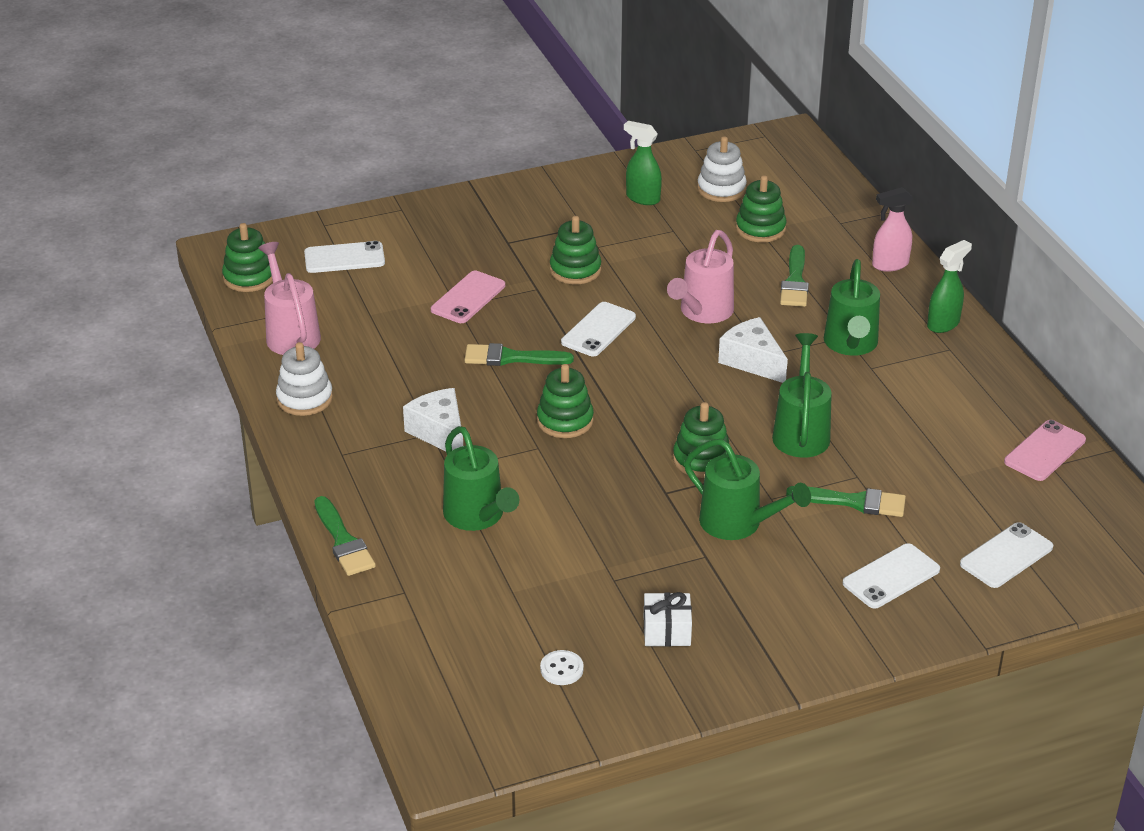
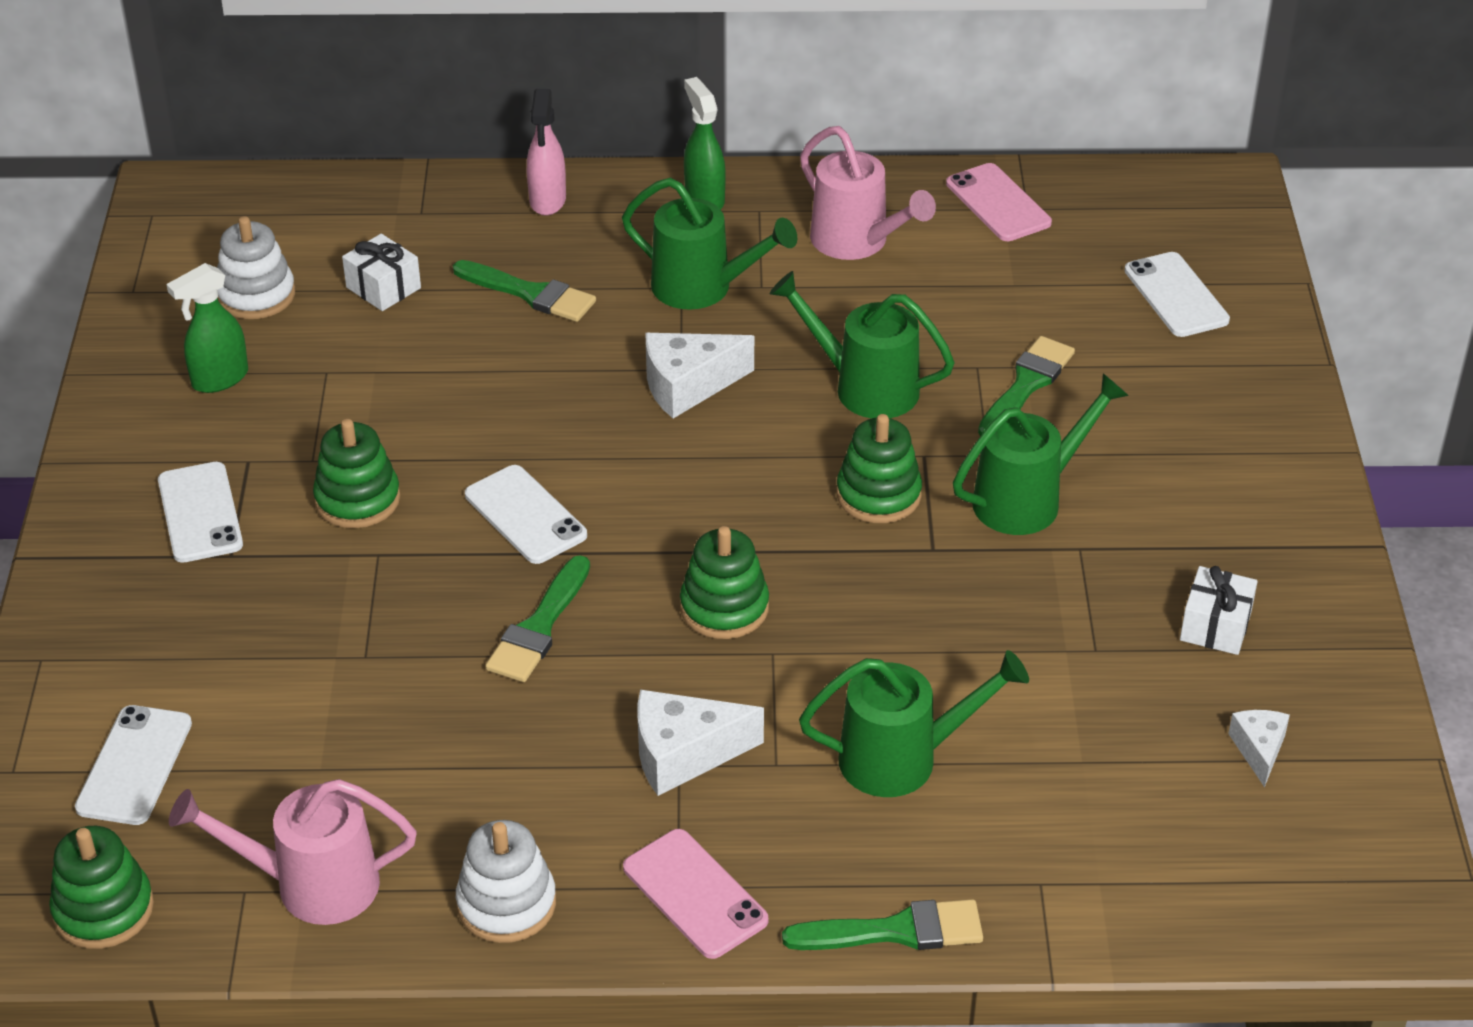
camera: 70 degrees left, 5 degrees up
pink phone [431,271,505,323] -> pink phone moved to [623,829,768,959]
white button [540,650,584,685] -> white cheese [1228,710,1290,787]
pink watering can [667,230,734,323] -> pink watering can moved to [800,126,936,260]
green stacking toy [736,175,787,243] -> white gift [342,234,421,311]
white phone [843,543,940,608] -> white phone moved to [158,462,243,563]

